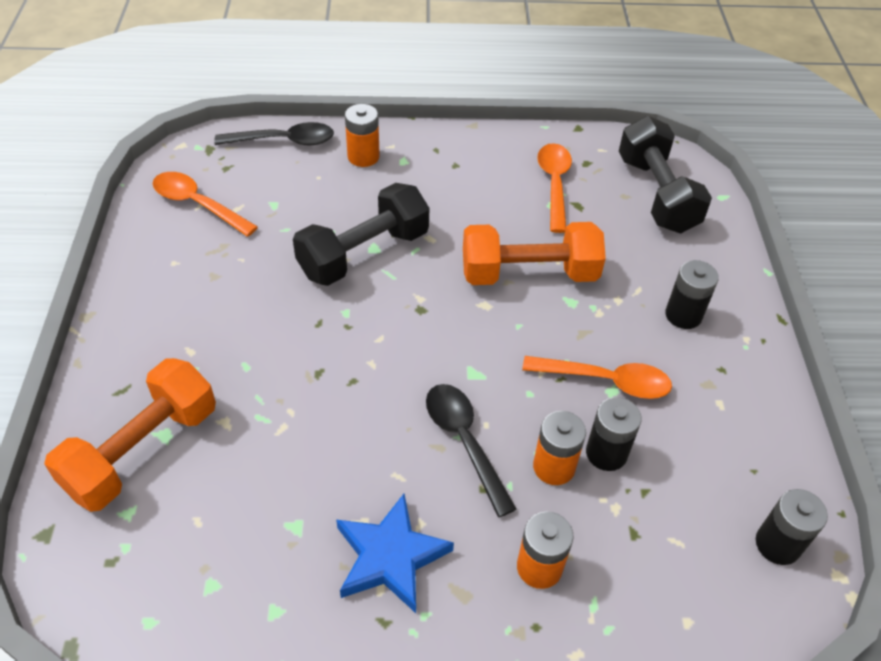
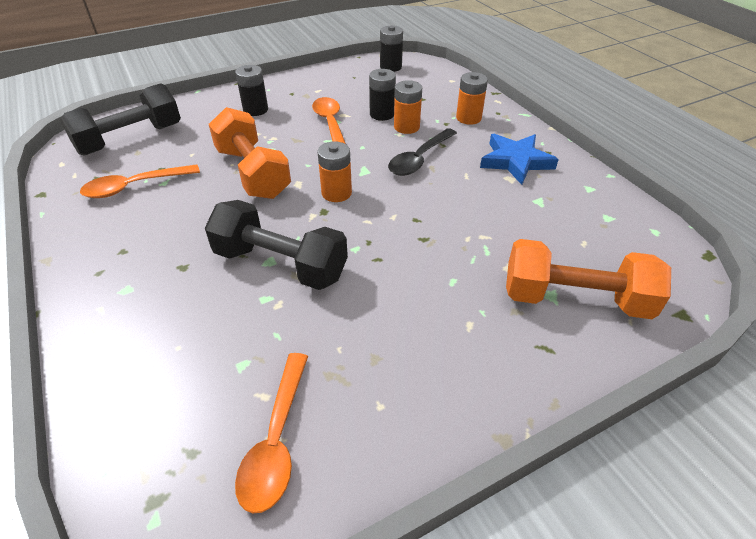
camera: 115 degrees left, 5 degrees down
black spoon [214,122,334,145] -> none
orange battery [345,104,380,167] -> orange battery moved to [317,141,352,202]

